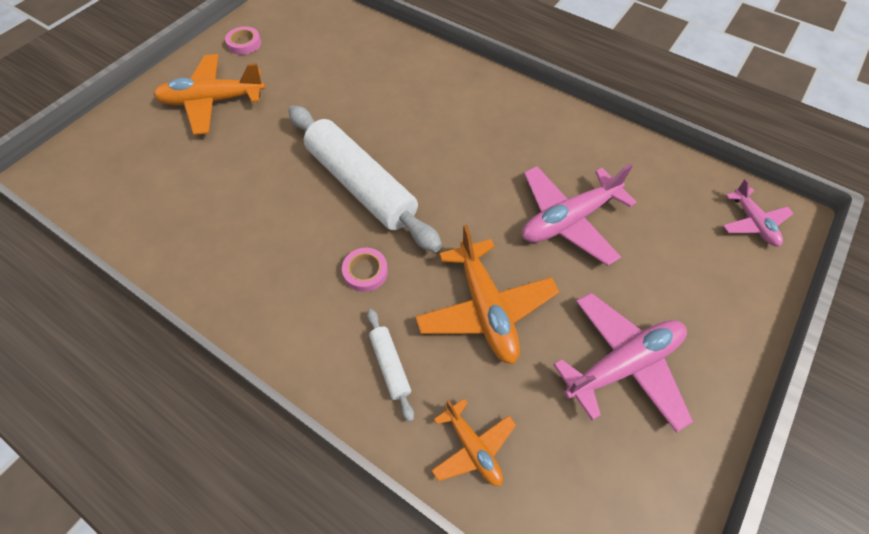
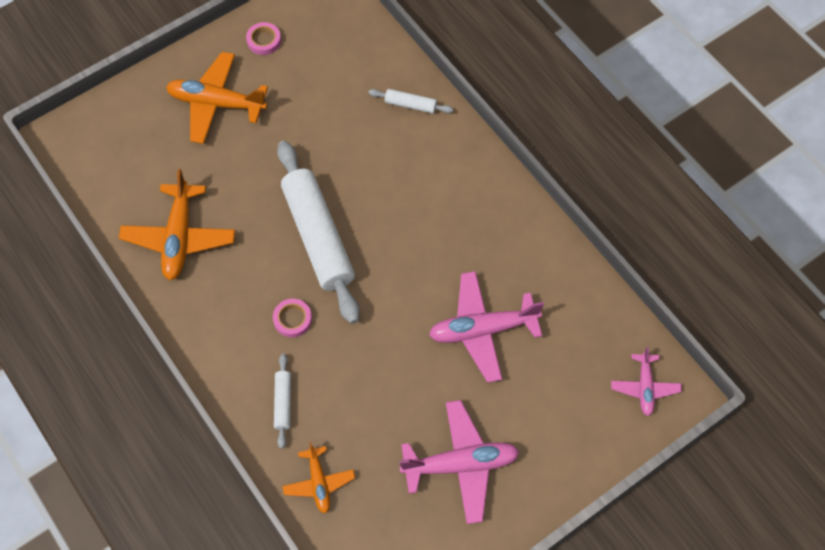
camera: 20 degrees right, 5 degrees up
orange plane [415,225,559,364] -> orange plane moved to [119,169,235,280]
none -> white rolling pin [368,89,453,114]

